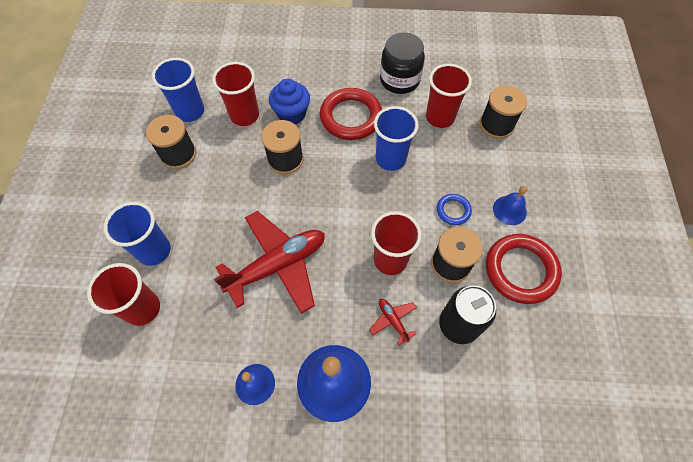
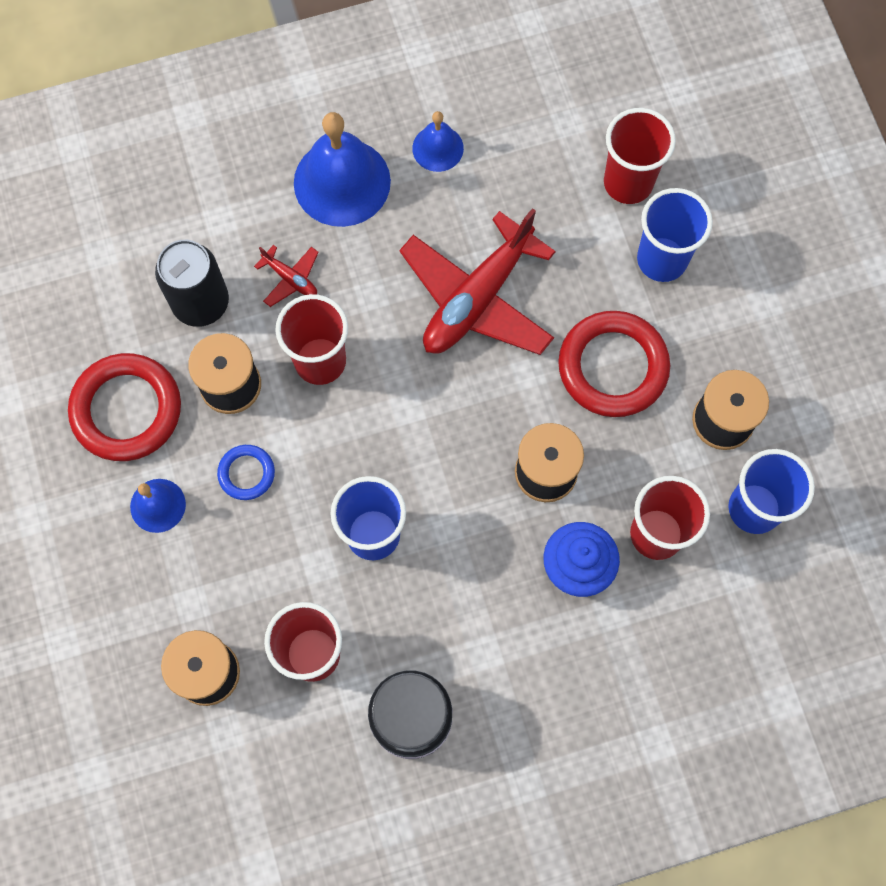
camera: 160 degrees right, 10 degrees up
red ring [320,88,382,140] -> red ring moved to [558,311,670,417]

